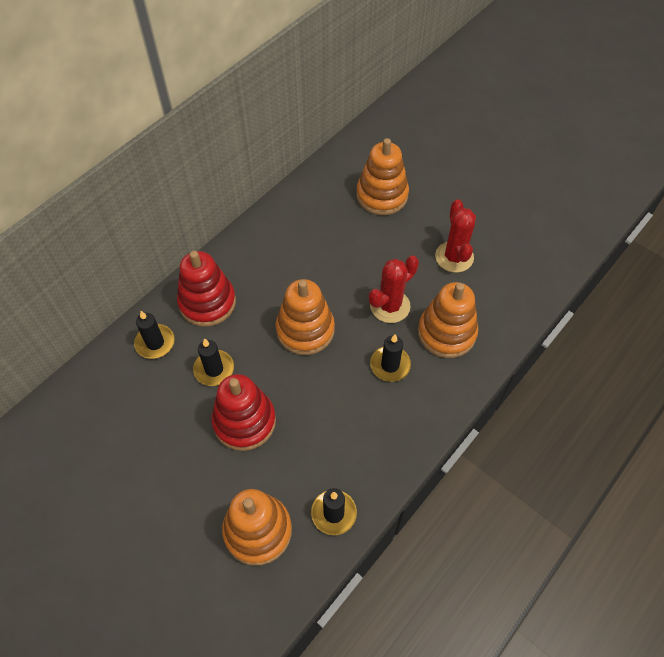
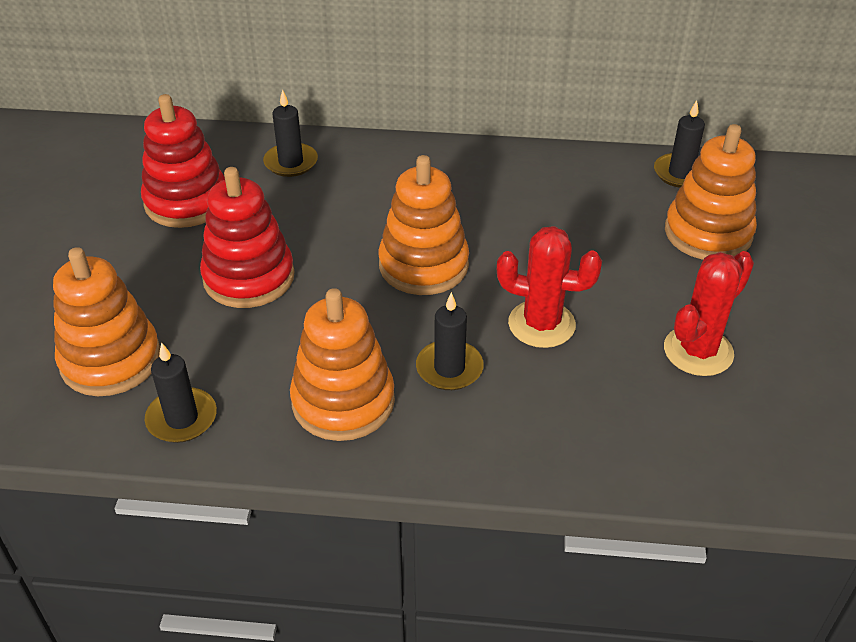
camera: 55 degrees right, 15 degrees down
red stacking toy [177,251,236,327] -> red stacking toy moved to [141,94,225,228]
black candle [193,338,234,386] -> black candle moved to [654,100,705,188]
orange stacking toy [418,282,478,358] -> orange stacking toy moved to [290,288,395,441]

